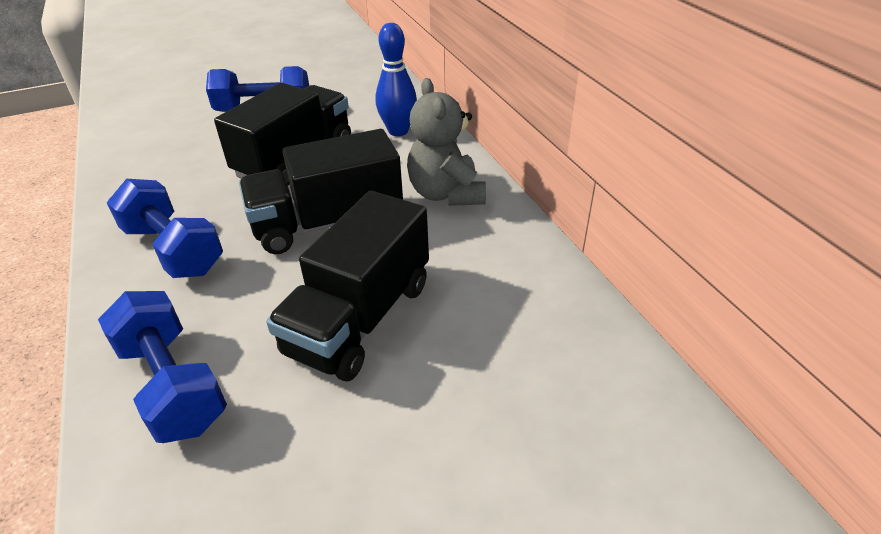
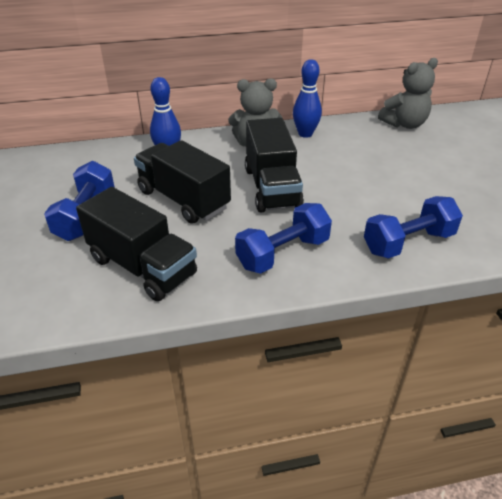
camera: 80 degrees left, 0 degrees up
black truck [266,191,429,381] -> black truck moved to [76,187,197,301]
none -> blue bowling pin [293,59,322,138]
none -> grey teddy bear [378,58,438,129]

